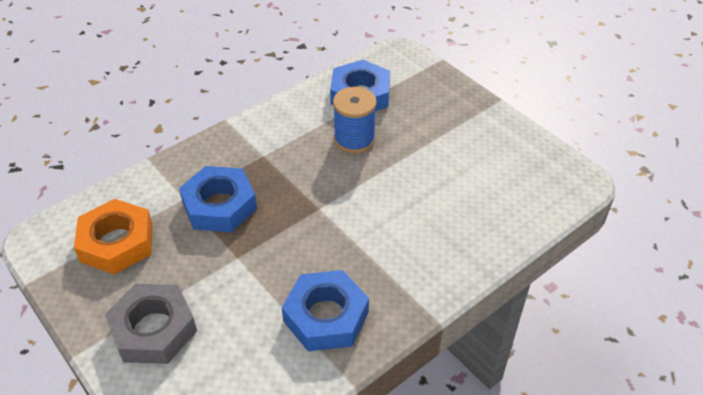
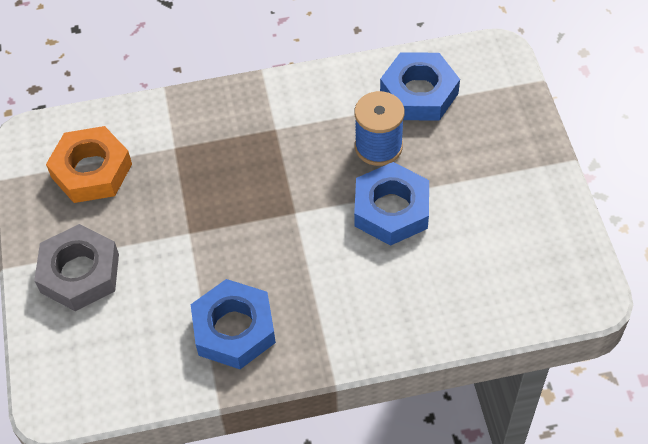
camera: 30 degrees right, 10 degrees up
blue nut [179,166,257,232] -> blue nut moved to [354,162,429,246]

